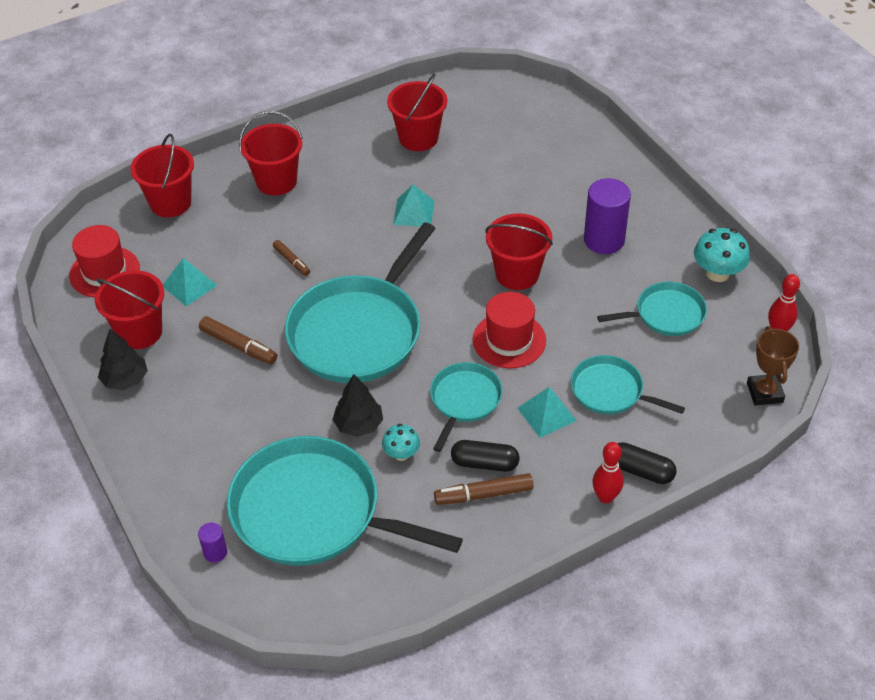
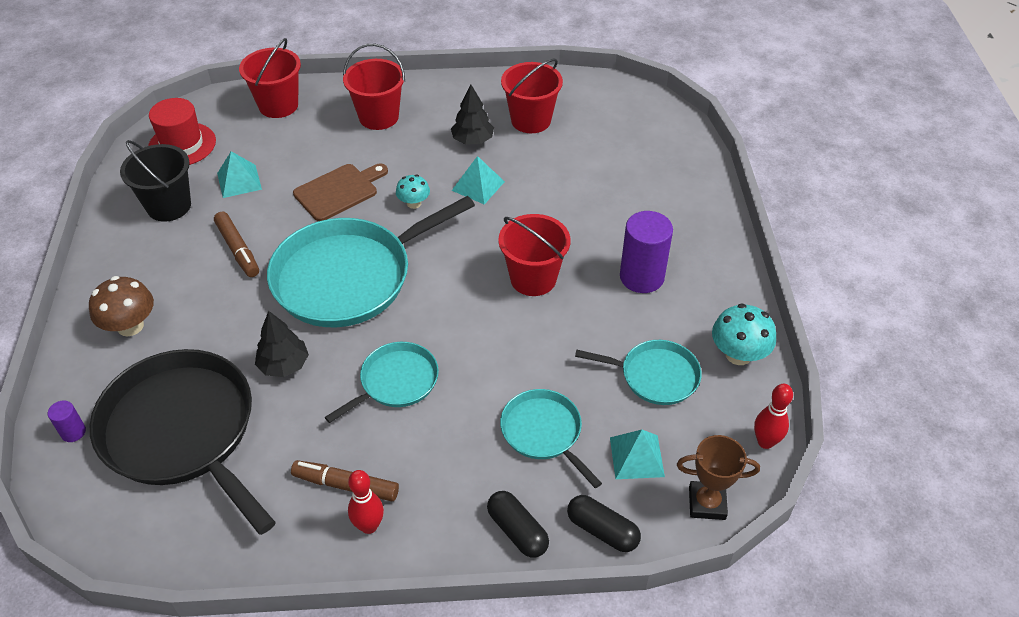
camera: 25 degrees right, 0 degrees up
red bucket [95,270,164,349] -> black bucket [120,140,191,222]
black tree [98,329,148,390] -> black tree moved to [451,84,494,145]
turquoise pan [227,436,463,566] -> black pan [90,349,276,535]
brown marker [273,240,310,276] -> brown cutting board [293,163,388,221]
turquoise mushroom [382,424,420,461] -> turquoise mushroom moved to [396,174,430,209]
black capsule [451,440,520,472] -> black capsule moved to [567,495,641,552]
red hat [473,292,546,368] -> none
turquoise pyramid [518,387,577,438] -> turquoise pyramid moved to [610,430,665,479]
red bowling pin [592,442,624,503] -> red bowling pin moved to [348,470,384,534]
brown trophy [747,326,799,406] -> brown trophy turned 75 degrees clockwise [677,435,760,520]
none -> brown mushroom [89,276,154,336]

